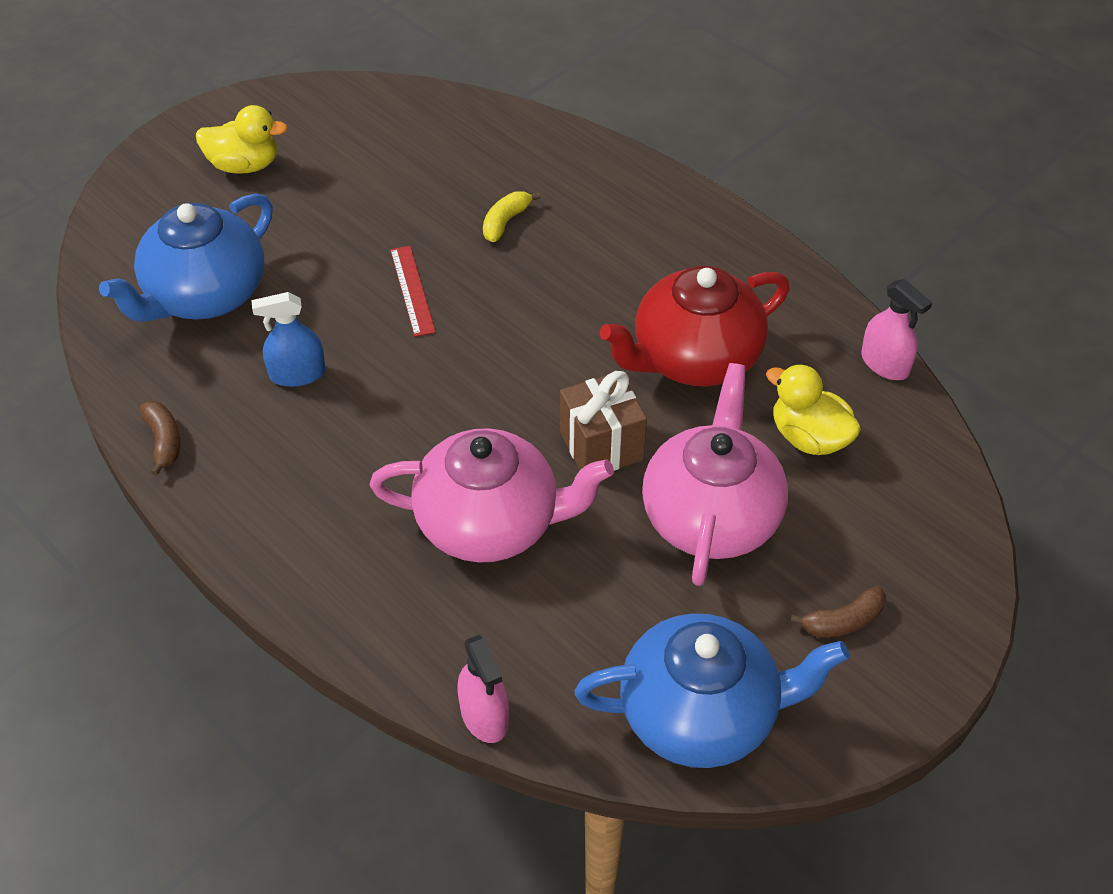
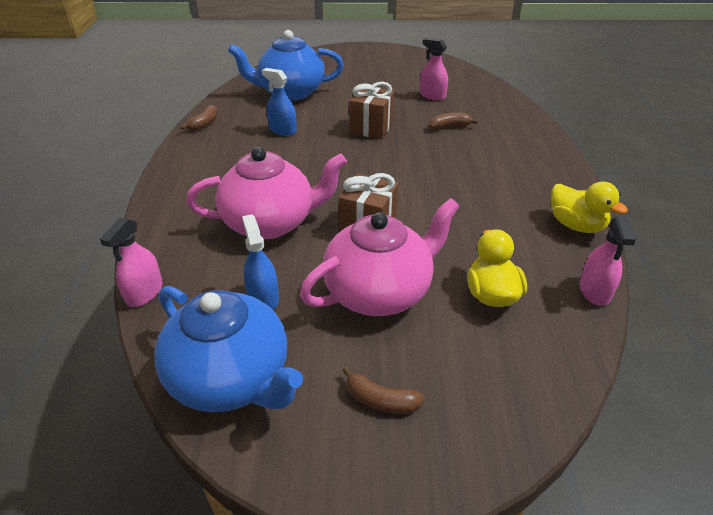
camera: 45 degrees right, 10 degrees down
yellow duck [196,105,288,174] -> yellow duck moved to [551,181,628,233]
pink teapot [370,428,614,562] -> pink teapot turned 60 degrees counterclockwise [186,147,347,239]
red ruler [390,246,436,337] -> brown gift [349,82,394,139]
yellow banana [483,191,541,242] -> brown banana [429,112,478,130]
red teapot [600,266,790,386] -> none
none -> blue spray bottle [242,214,279,310]
none -> pink spray bottle [420,38,448,100]

